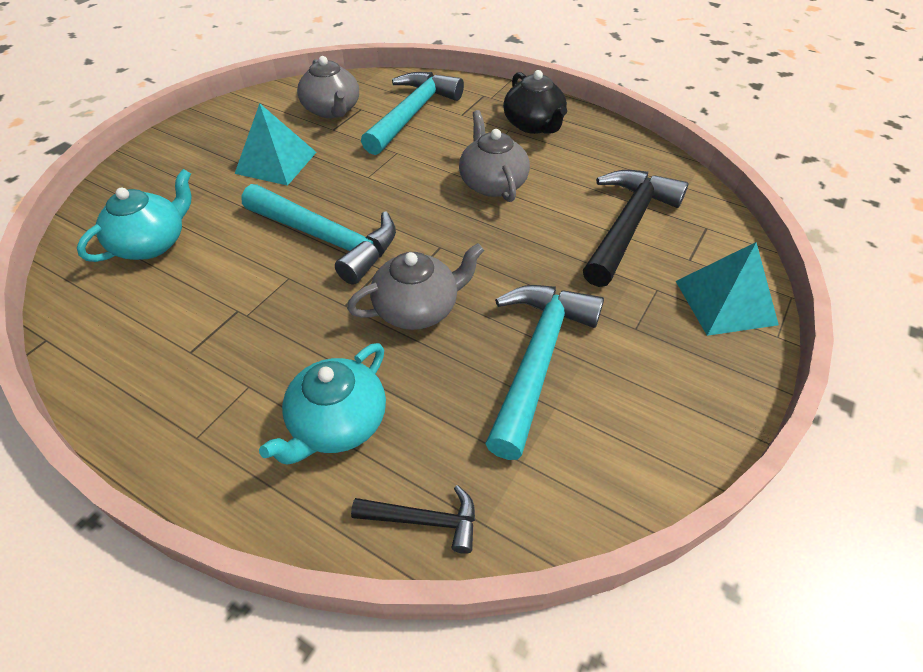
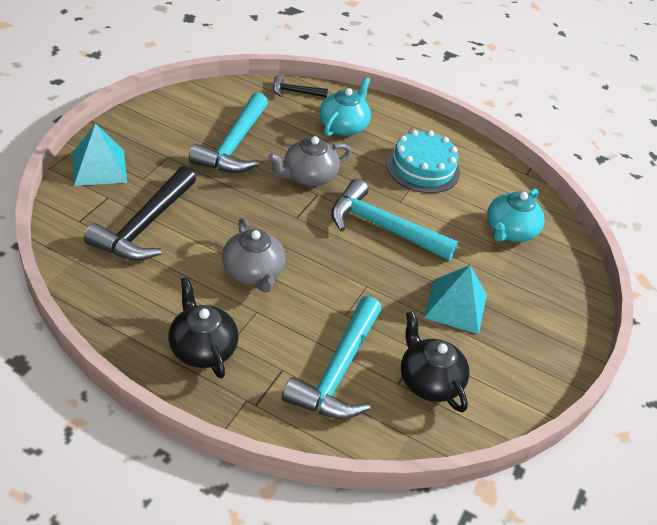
camera: 170 degrees right, 5 degrees down
grey teapot [297,56,359,118] -> black teapot [401,311,470,412]
none -> turquoise cake [386,130,460,193]

